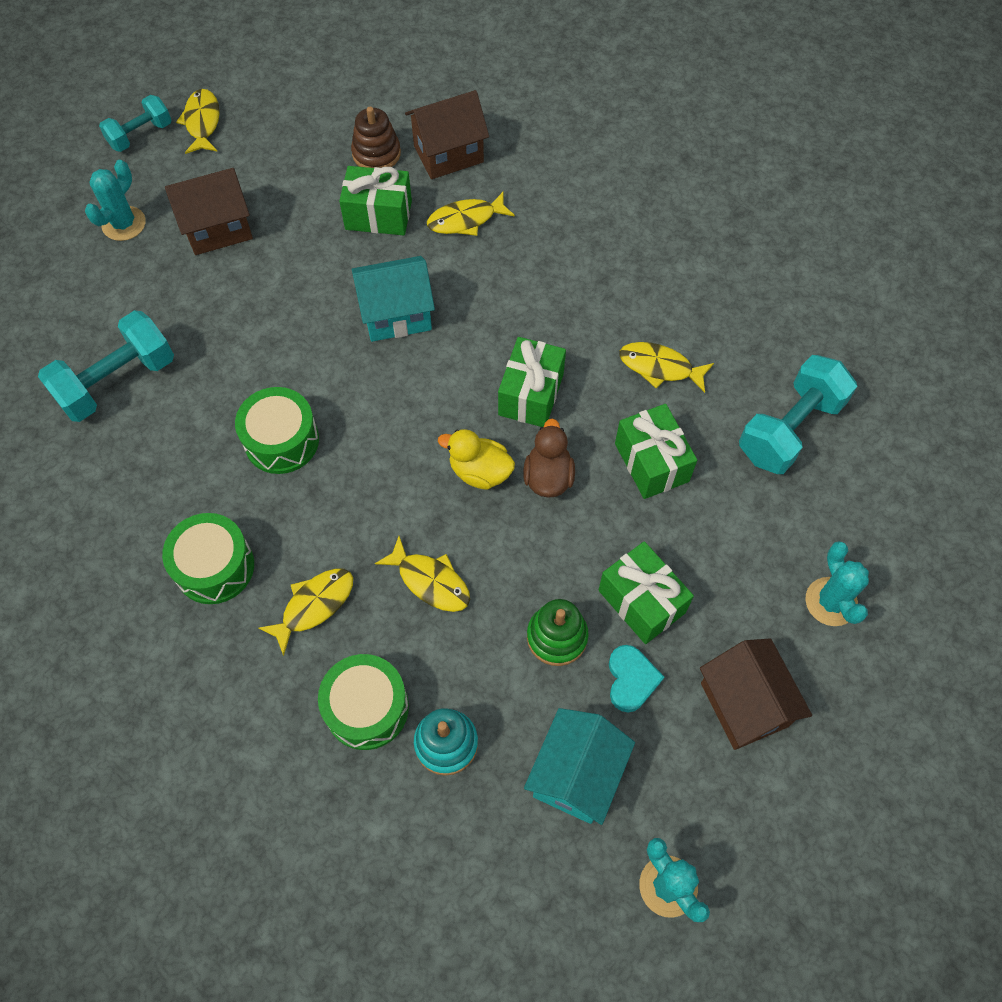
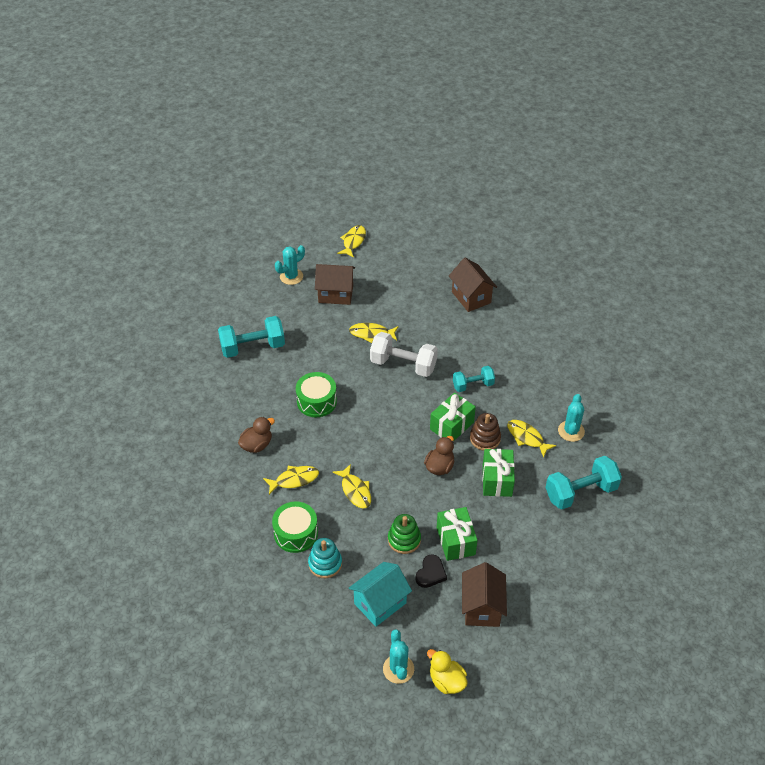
camera: 25 degrees right, 15 degrees down
turquoise dumbbell [99,95,172,152] -> turquoise dumbbell moved to [453,366,495,392]
green drum [162,513,254,604] -> brown duck [238,417,275,453]
green gift [339,166,412,235] -> none
brown stacking toy [351,107,401,168] -> brown stacking toy moved to [470,413,501,451]
turquoise house [352,256,435,342] -> white dumbbell [370,332,438,377]
brown house [405,90,489,179] -> brown house turned 60 degrees clockwise [449,258,497,312]
yellow fish [427,192,515,236] -> yellow fish moved to [349,323,399,343]
yellow duck [438,429,515,490] -> yellow duck moved to [427,649,467,694]
turquoise heart [609,645,664,712] -> black heart [416,554,447,588]
turquoise cactus [805,541,869,626] -> turquoise cactus moved to [558,394,585,442]

